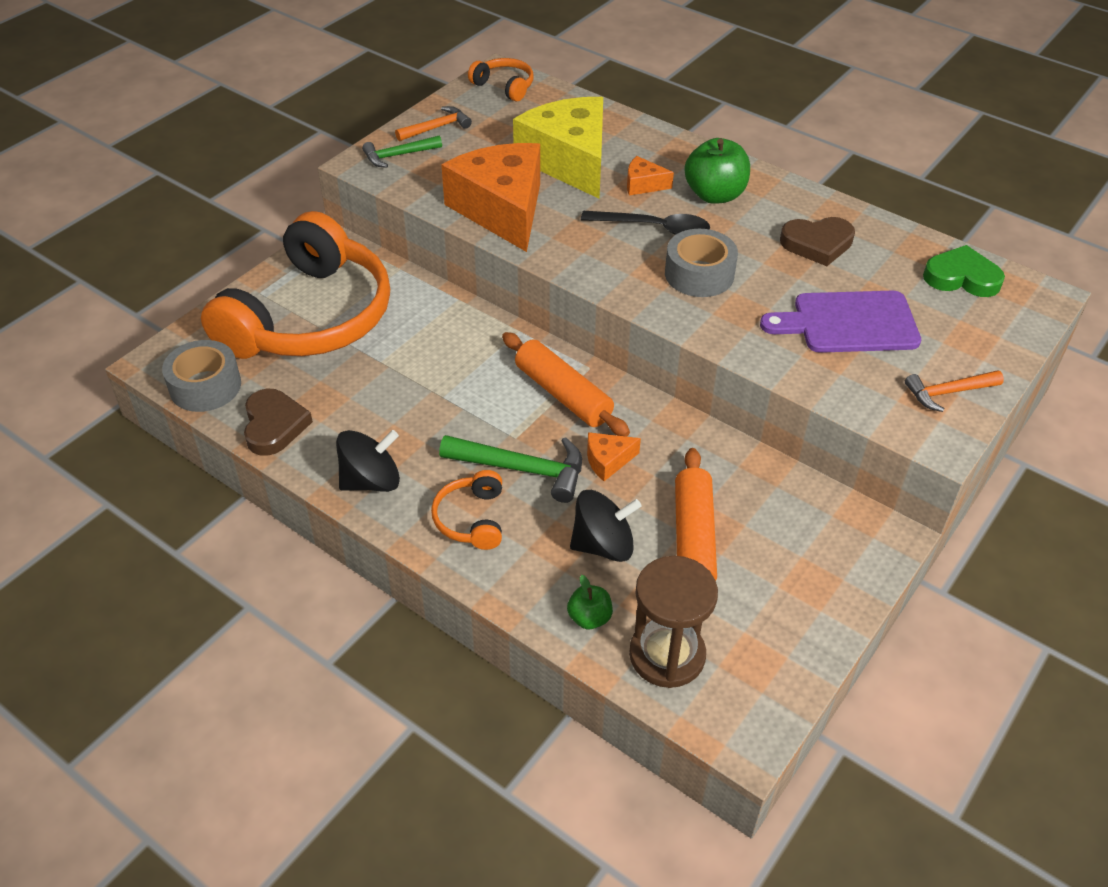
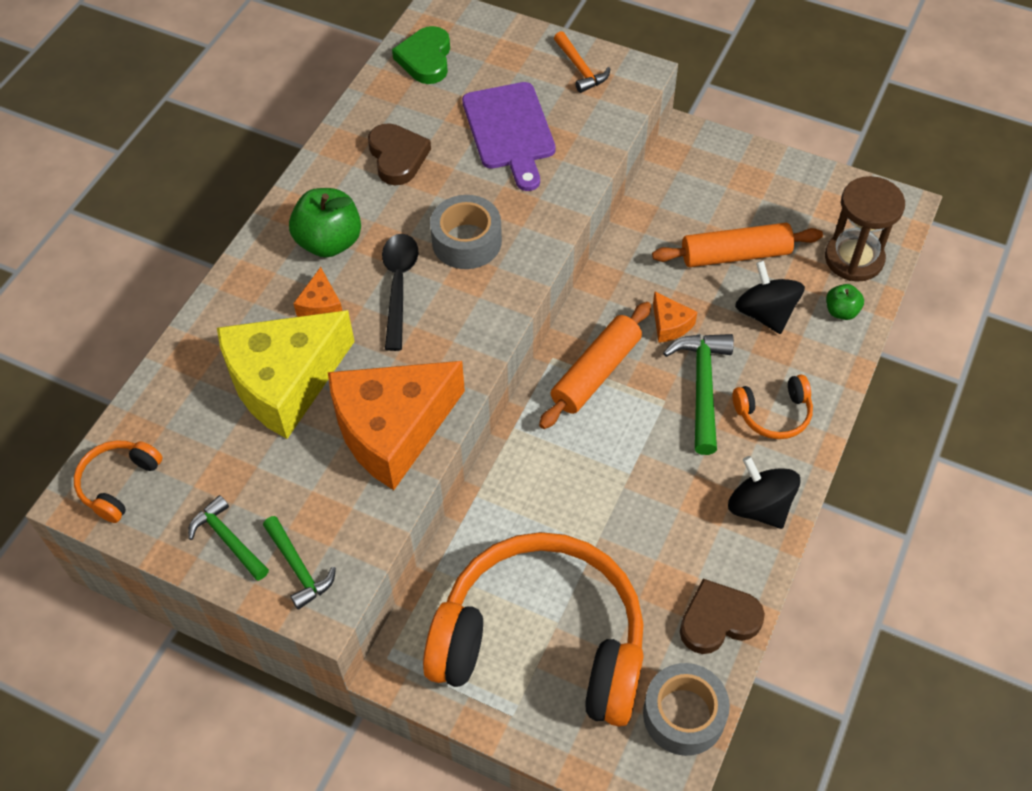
camera: 100 degrees left, 10 degrees up
orange hammer [395,106,472,141] -> green hammer [188,495,269,581]

